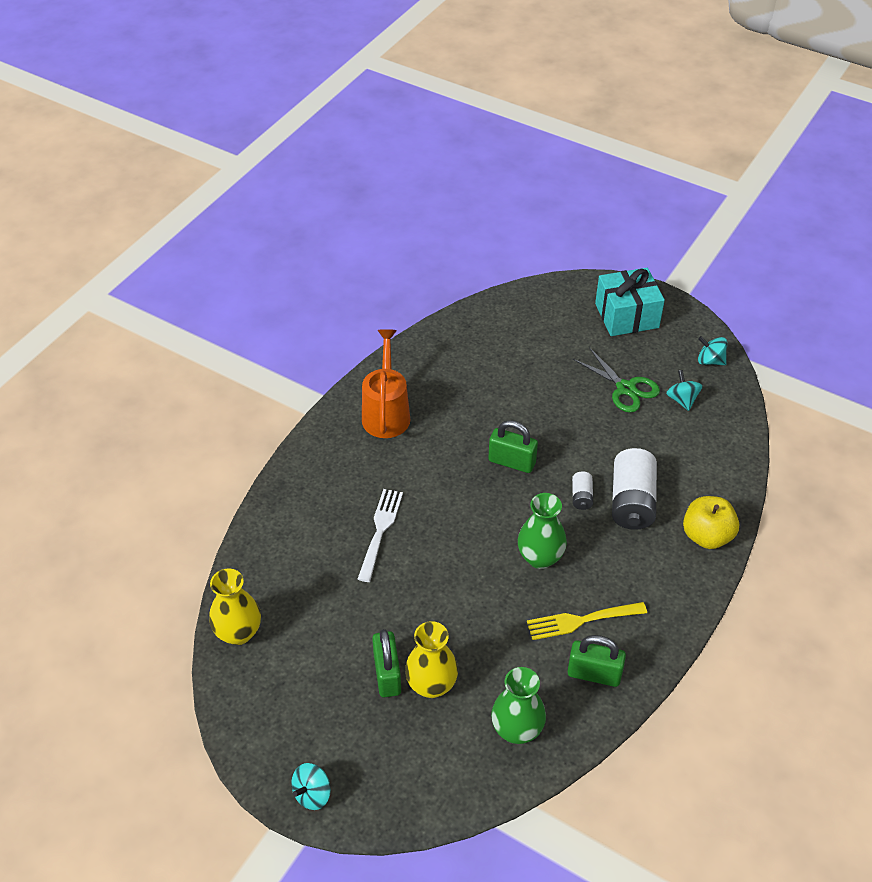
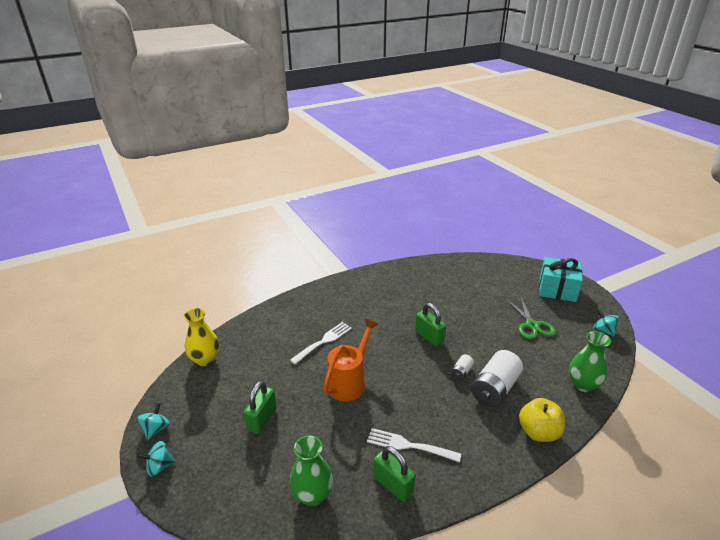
camera: 30 degrees right, 15 degrees down
orange watering can [362,329,410,438] -> orange watering can moved to [323,318,379,401]
yellow vase [405,621,458,698] -> none
green vase [518,493,567,569] -> green vase moved to [569,331,611,392]
yellow fork [527,602,647,640] -> white fork [367,428,461,462]
turquoise spinning top [666,370,703,411] -> turquoise spinning top moved to [137,403,170,440]

